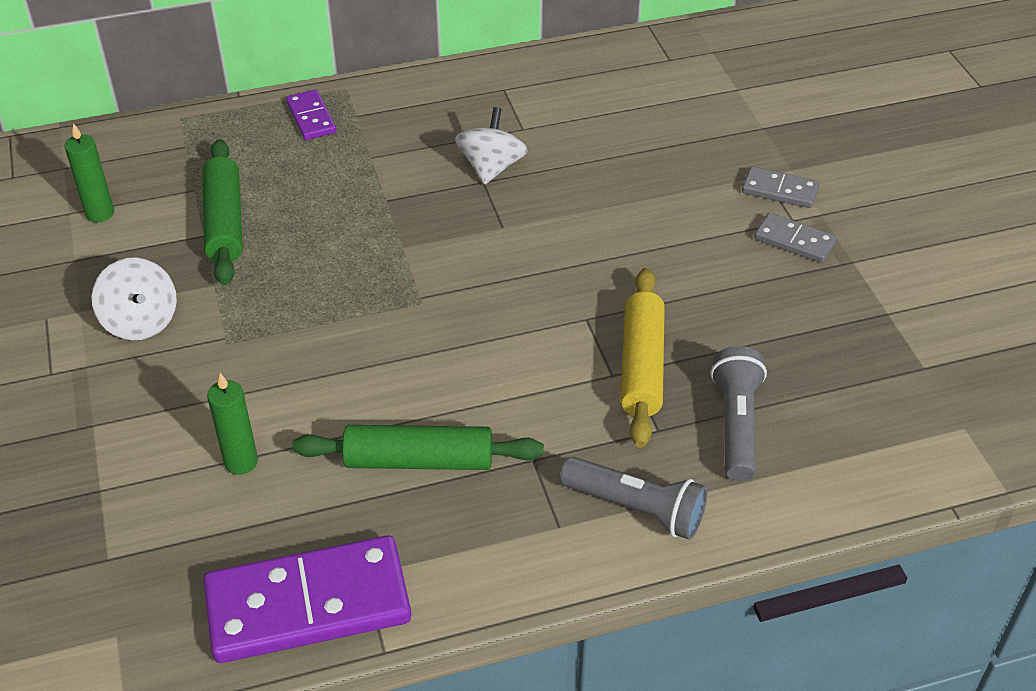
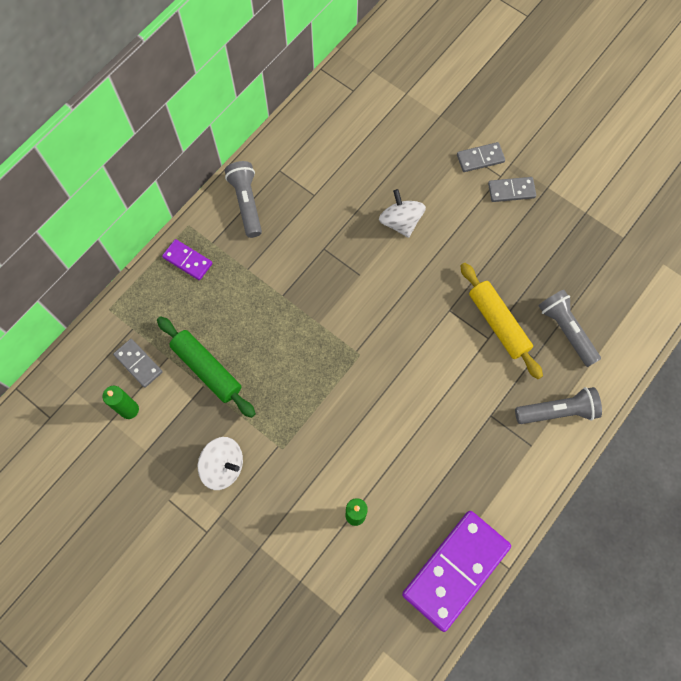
camera: 35 degrees left, 25 degrees up
green rolling pin [292,425,544,470] -> none
white spinning top [455,107,528,185] -> white spinning top moved to [379,189,426,238]
none -> grey domino [113,339,163,388]
none -> grey flashlight [225,161,262,238]

